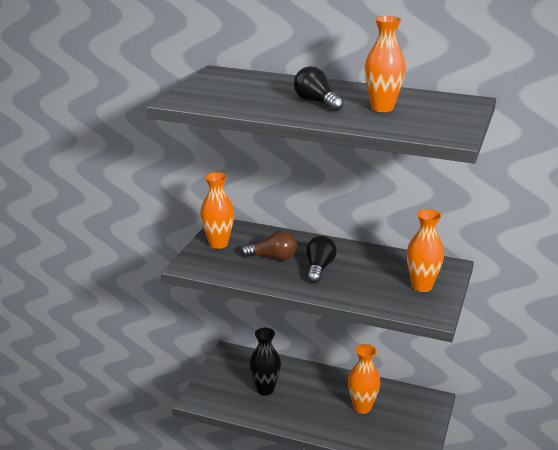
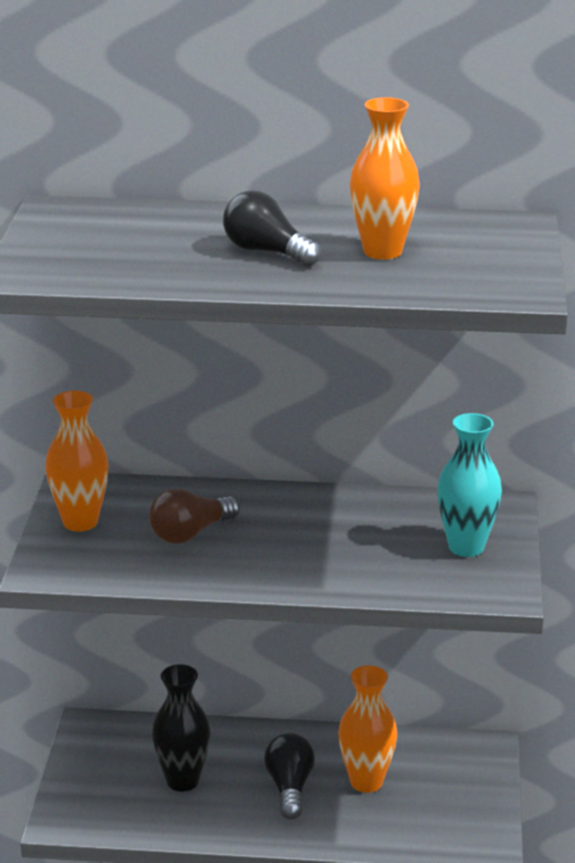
camera: 15 degrees left, 0 degrees up
brown light bulb [241,231,297,261] -> brown light bulb turned 150 degrees clockwise [149,488,240,544]
black light bulb [306,236,337,283] -> black light bulb moved to [264,733,315,820]
orange vase [407,209,444,292] -> turquoise vase [437,413,502,557]

